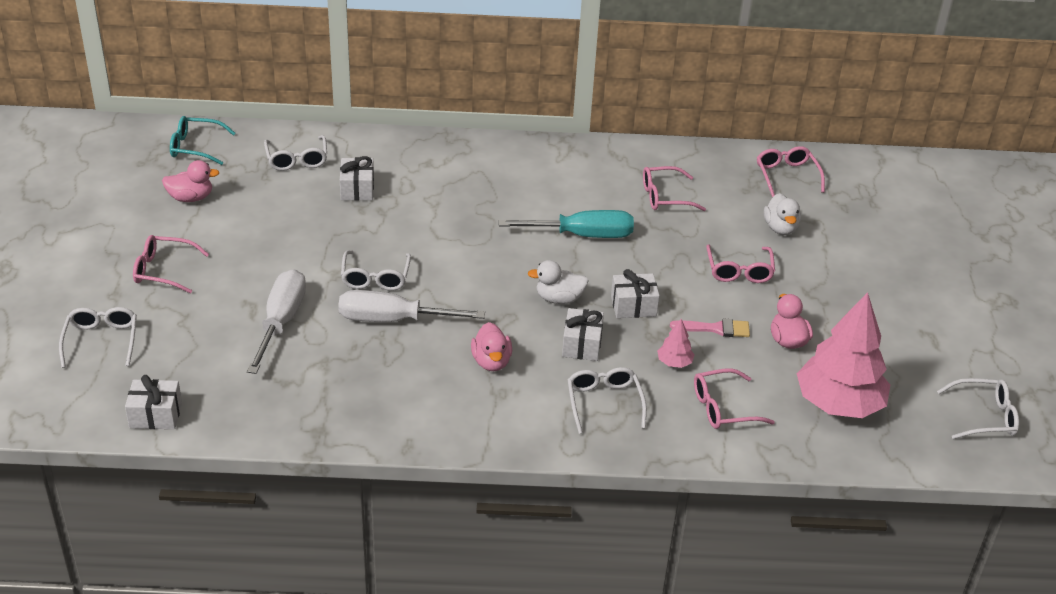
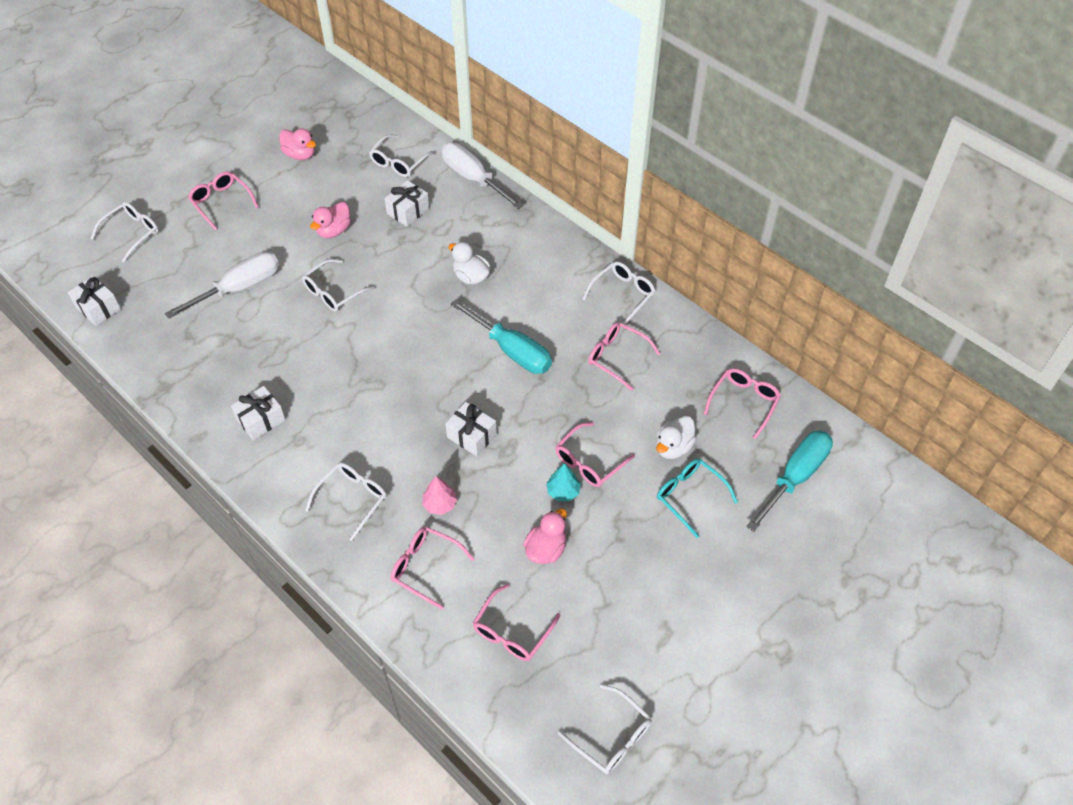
camera: 45 degrees right, 15 degrees up
turquoise glasses [170,116,236,165] -> turquoise glasses moved to [657,459,738,538]
white screwdriver [338,290,485,322] -> white screwdriver moved to [441,142,524,209]
pink duck [471,322,512,371] -> pink duck moved to [310,202,351,238]
white duck [528,260,589,304] -> white duck moved to [448,242,490,285]
white gift [562,308,604,361] -> white gift moved to [231,386,286,440]
pink brush [670,318,750,337] -> none
pink tree [797,292,890,418] -> pink glasses [473,584,560,661]
none -> turquoise tree [546,463,581,501]
none -> white glasses [583,262,655,325]
none -> turquoise screwdriver [746,431,833,532]

